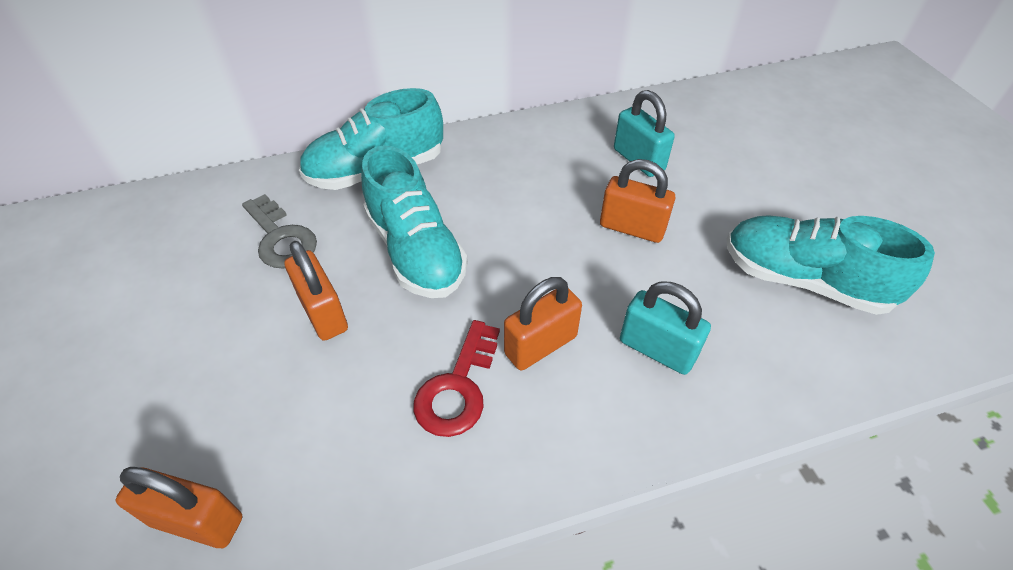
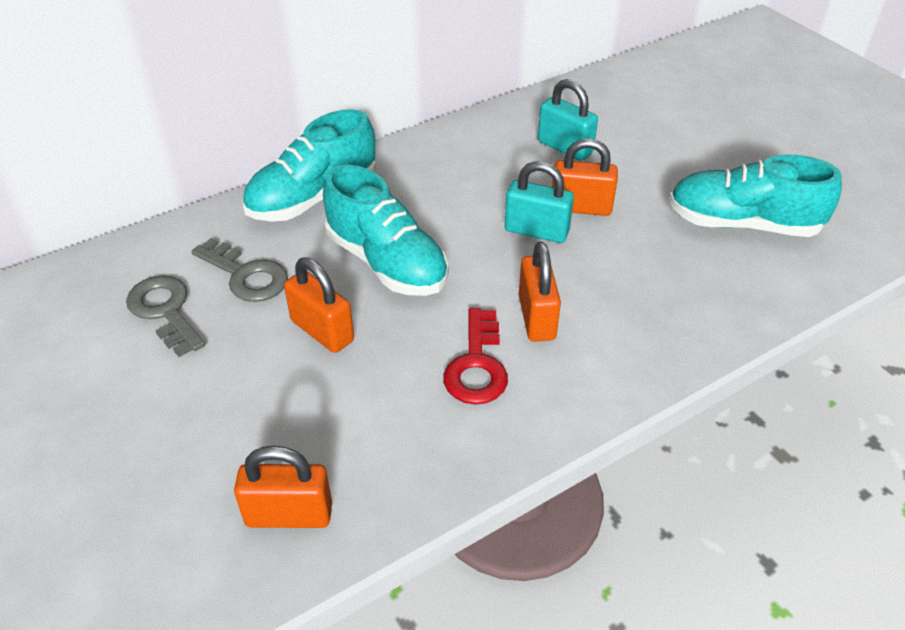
camera: 15 degrees left, 5 degrees down
orange padlock [504,277,582,370] -> orange padlock turned 45 degrees counterclockwise [519,242,561,342]
turquoise padlock [620,282,711,375] -> turquoise padlock moved to [505,161,574,243]
none -> grey key [126,275,205,357]

